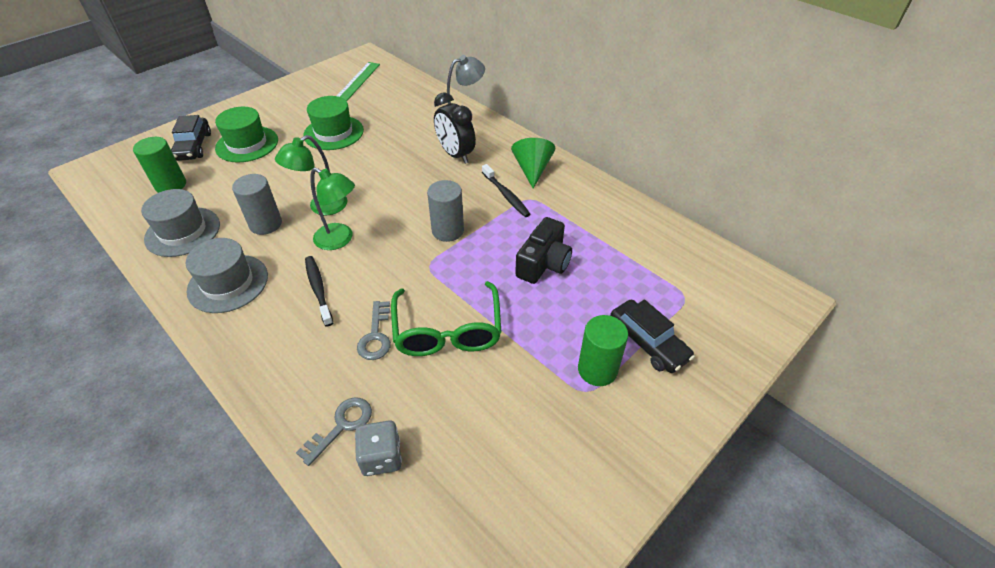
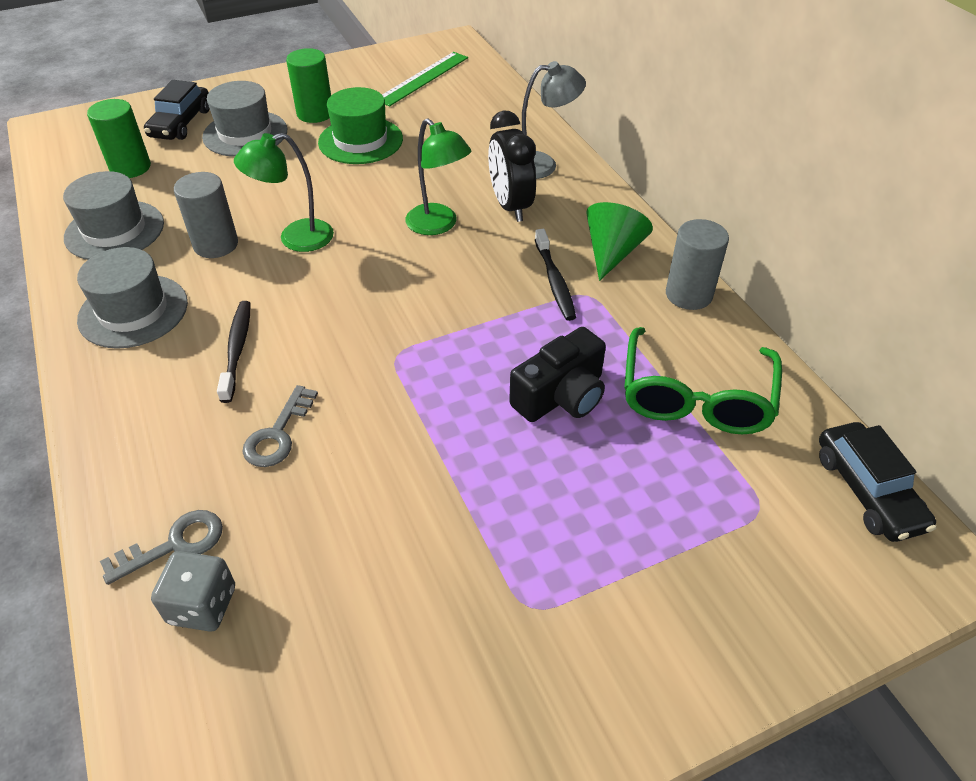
camera: 20 degrees right, 0 degrees up
green hat [215,107,278,163] -> grey hat [202,81,287,157]
green lamp [310,167,355,250] -> green lamp moved to [406,118,471,235]
green glasses [391,281,502,356] -> green glasses moved to [624,327,782,434]
grey cylinder [427,180,464,242] -> grey cylinder moved to [666,219,729,310]
green cylinder [578,315,628,386] -> green cylinder moved to [286,48,331,123]
black car [610,299,695,373] -> black car moved to [819,422,936,542]

